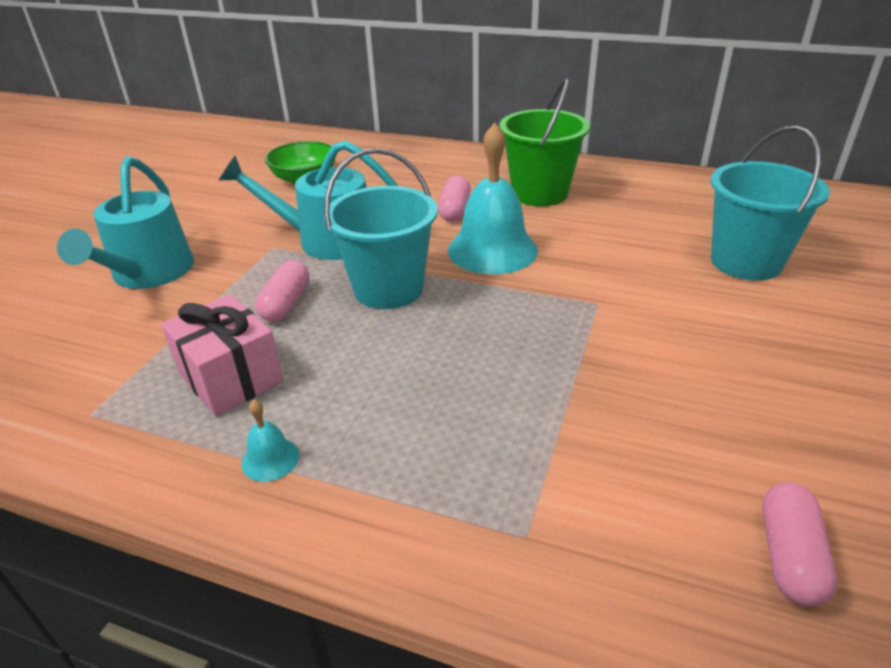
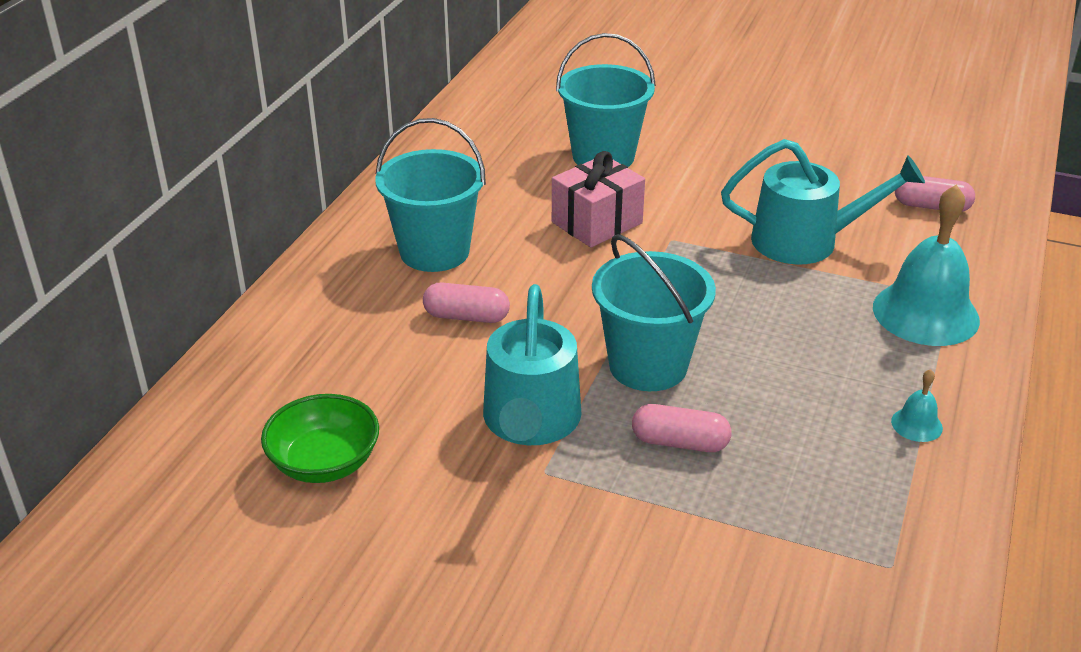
camera: 90 degrees left, 0 degrees up
turquoise watering can [57,156,194,289] -> turquoise watering can moved to [721,139,925,265]
pink gift [161,294,284,416] -> pink gift moved to [552,151,645,248]
turquoise bell [448,123,538,274] -> turquoise bell moved to [873,185,980,346]
green bucket [499,78,590,206] -> turquoise bucket [376,118,486,272]

